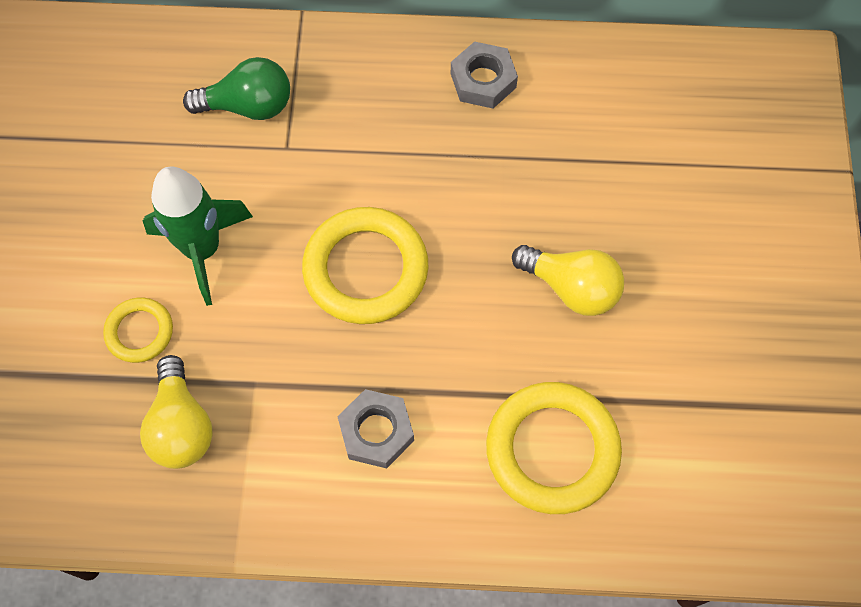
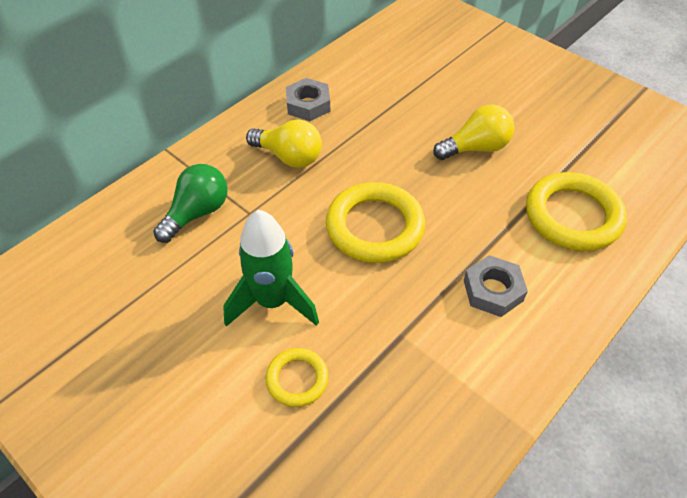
camera: 50 degrees left, 15 degrees down
yellow light bulb [140,355,213,469] -> yellow light bulb moved to [246,119,322,168]

